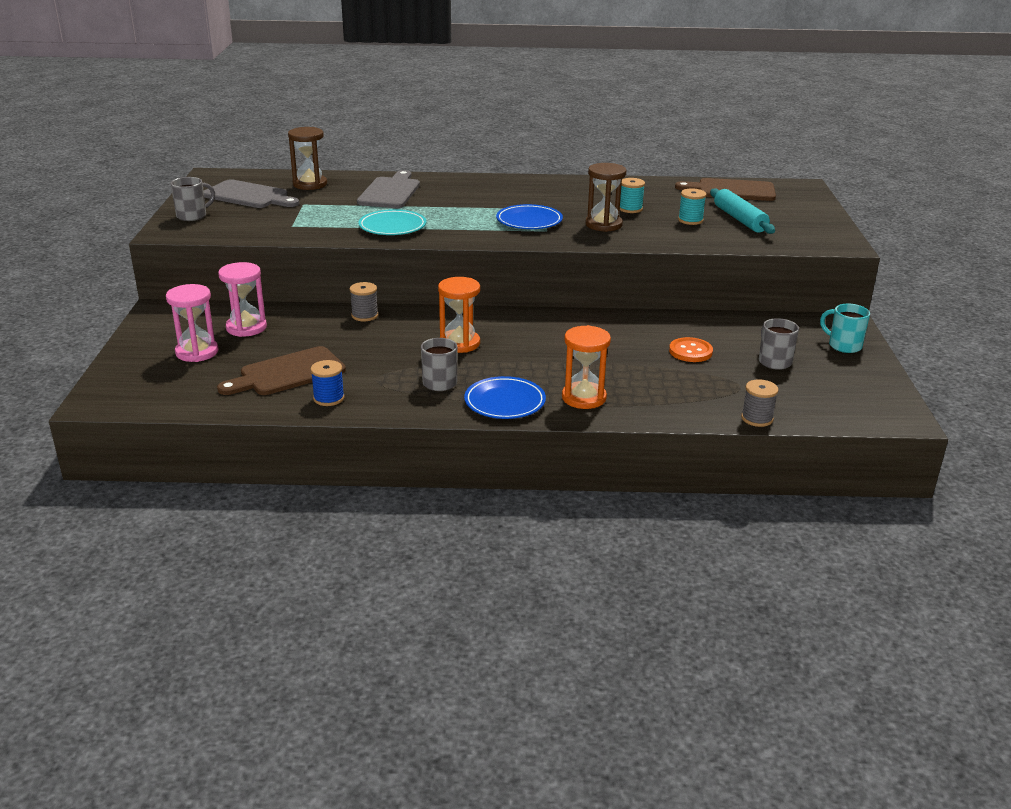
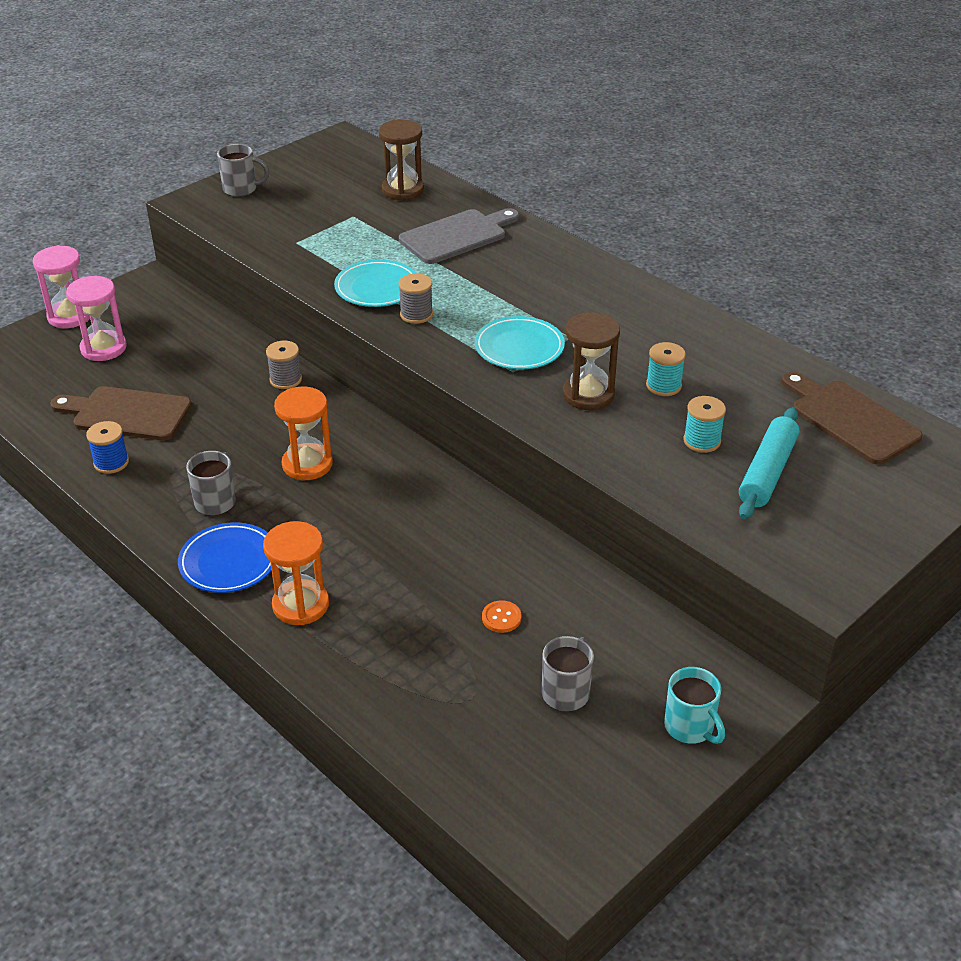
camera: 45 degrees right, 10 degrees up
grey cutting board [204,179,299,208] -> none
pink hourglass [218,262,267,337] -> pink hourglass moved to [33,245,90,328]
blue plate [496,204,563,229] -> turquoise plate [475,316,565,369]
orange button [669,337,713,362] -> orange button [482,600,521,633], size x0.66
grey spool [741,379,778,427] -> grey spool moved to [398,273,433,324]
turquoise mug [820,304,870,353] -> turquoise mug turned 150 degrees clockwise [664,667,725,744]

